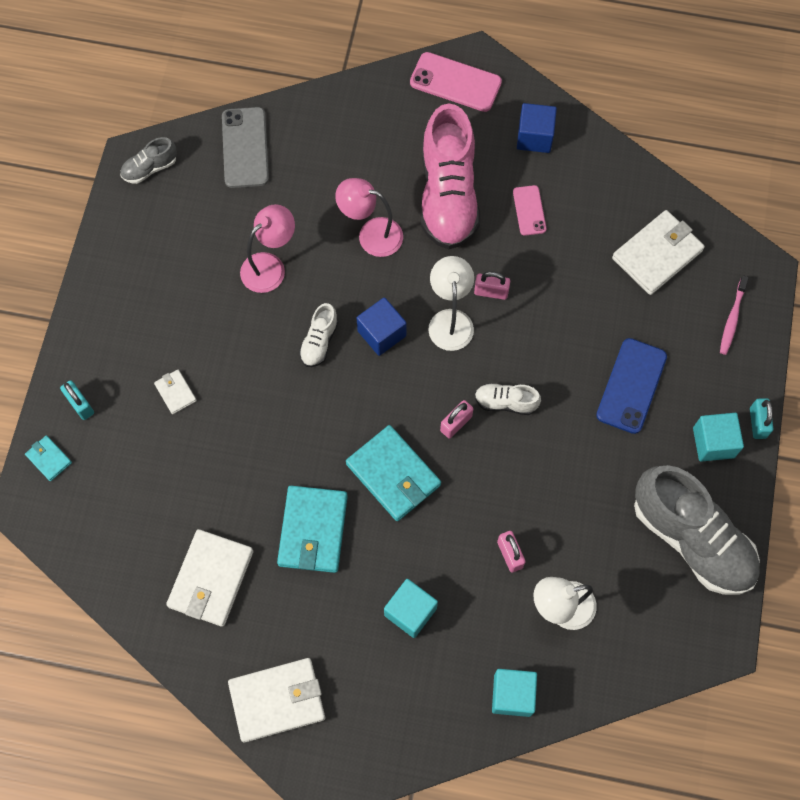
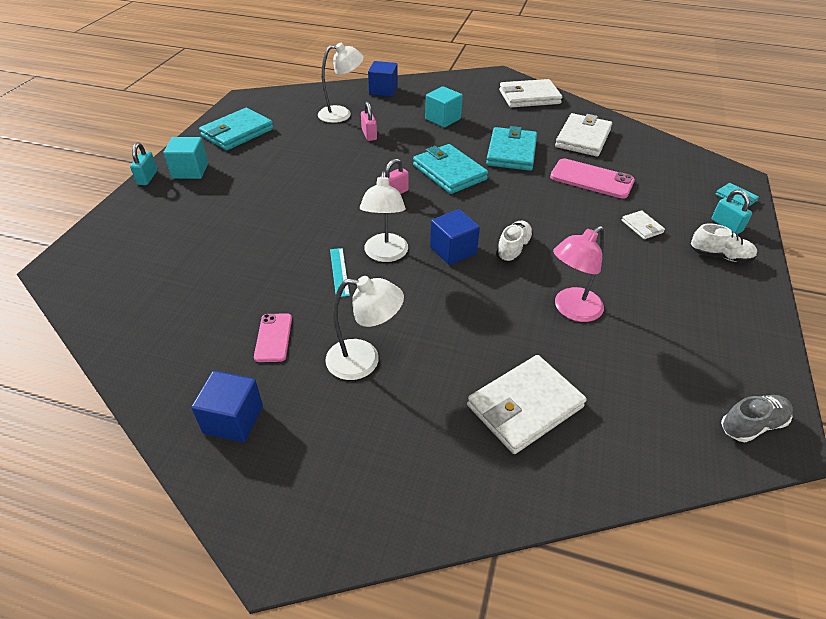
camera: 175 degrees left, 25 degrees down
grey phone [222,107,269,188] -> none
pink lamp [335,178,403,257] -> none
pink phone [410,52,502,112] -> pink phone moved to [550,158,635,199]
pink shoe [420,103,480,249] -> white lamp [325,276,404,380]
pink padlock [474,272,510,300] -> turquoise ruler [330,248,350,297]
white shoe [475,383,541,415] -> white shoe moved to [691,223,757,263]
turquoise cube [492,669,537,717] -> blue cube [368,61,398,97]
blue phone [596,338,667,434] -> none
white wallet [612,210,705,295] -> white wallet moved to [467,355,587,454]
grey shoe [634,465,760,595] -> turquoise wallet [199,108,274,151]
pink toothbrush [720,275,749,355] -> none

